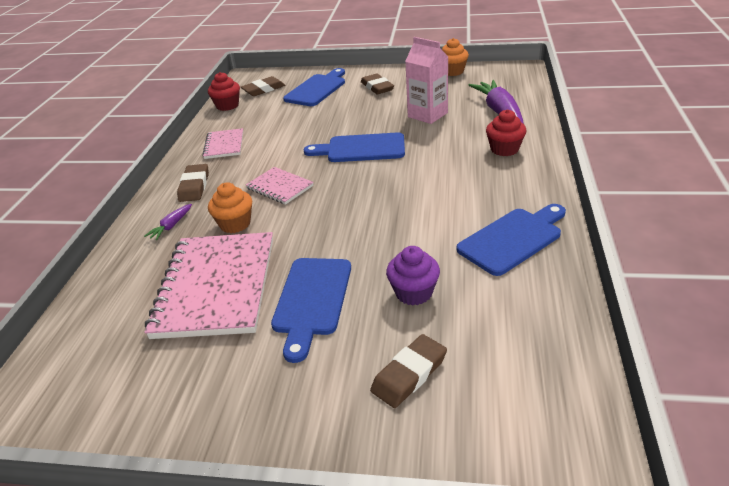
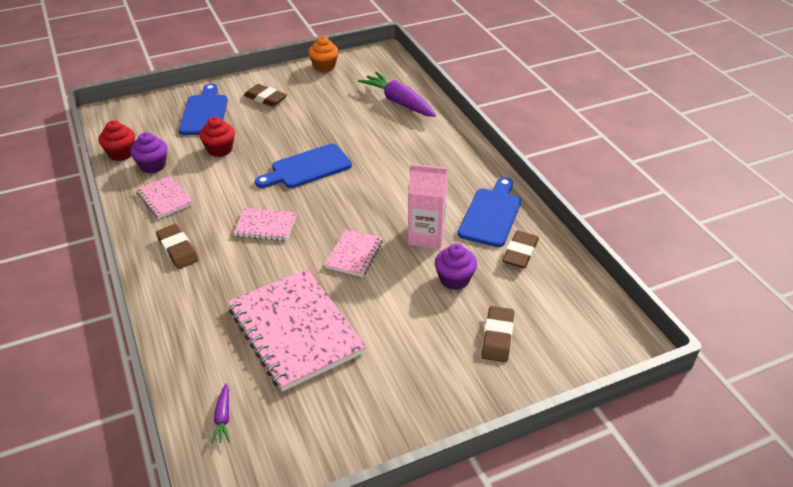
camera: 35 degrees left, 5 degrees up
purple carrot [144,204,192,240] -> purple carrot moved to [210,384,230,444]
orange cupcake [208,182,252,233] -> none
brown eraser [241,76,285,96] -> brown eraser moved to [502,230,539,268]
blue cutting board [271,258,351,363] -> none
pink carton [405,37,448,124] -> pink carton moved to [408,164,448,248]
red cupcake [486,109,526,156] -> red cupcake moved to [199,117,235,157]
none -> purple cupcake [130,132,167,173]
none -> pink notebook [324,229,383,277]

